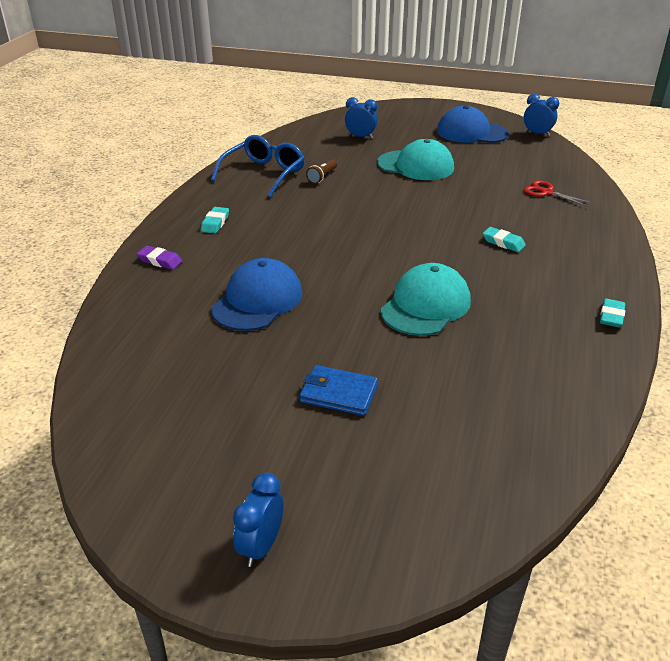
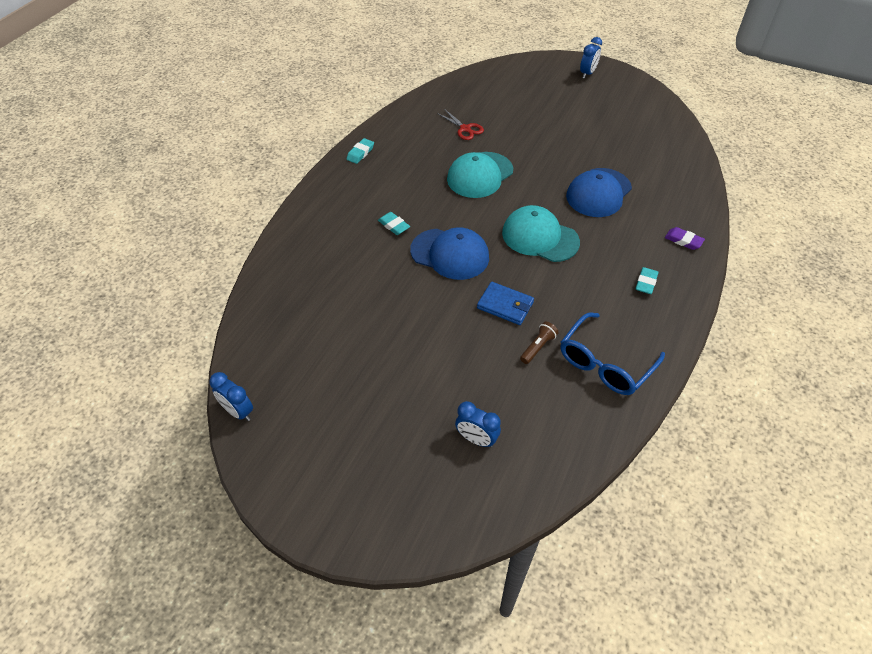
camera: 170 degrees left, 15 degrees up
blue wallet [300,365,378,416] -> blue wallet moved to [477,282,534,325]
turquoise cap [377,139,454,180] -> turquoise cap moved to [502,205,580,262]
blue cap [437,105,509,143] -> blue cap moved to [410,227,489,280]
red scissors [524,180,593,207] -> red scissors moved to [437,109,484,140]

